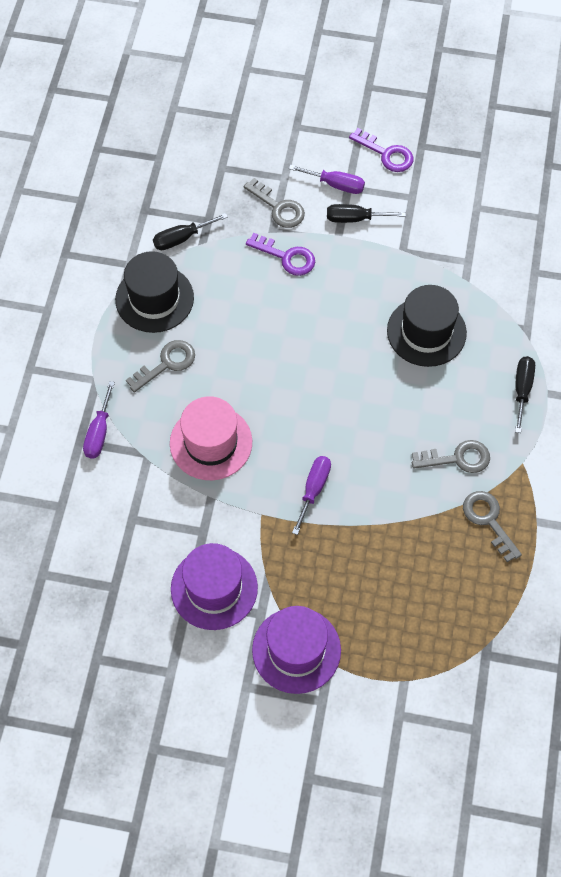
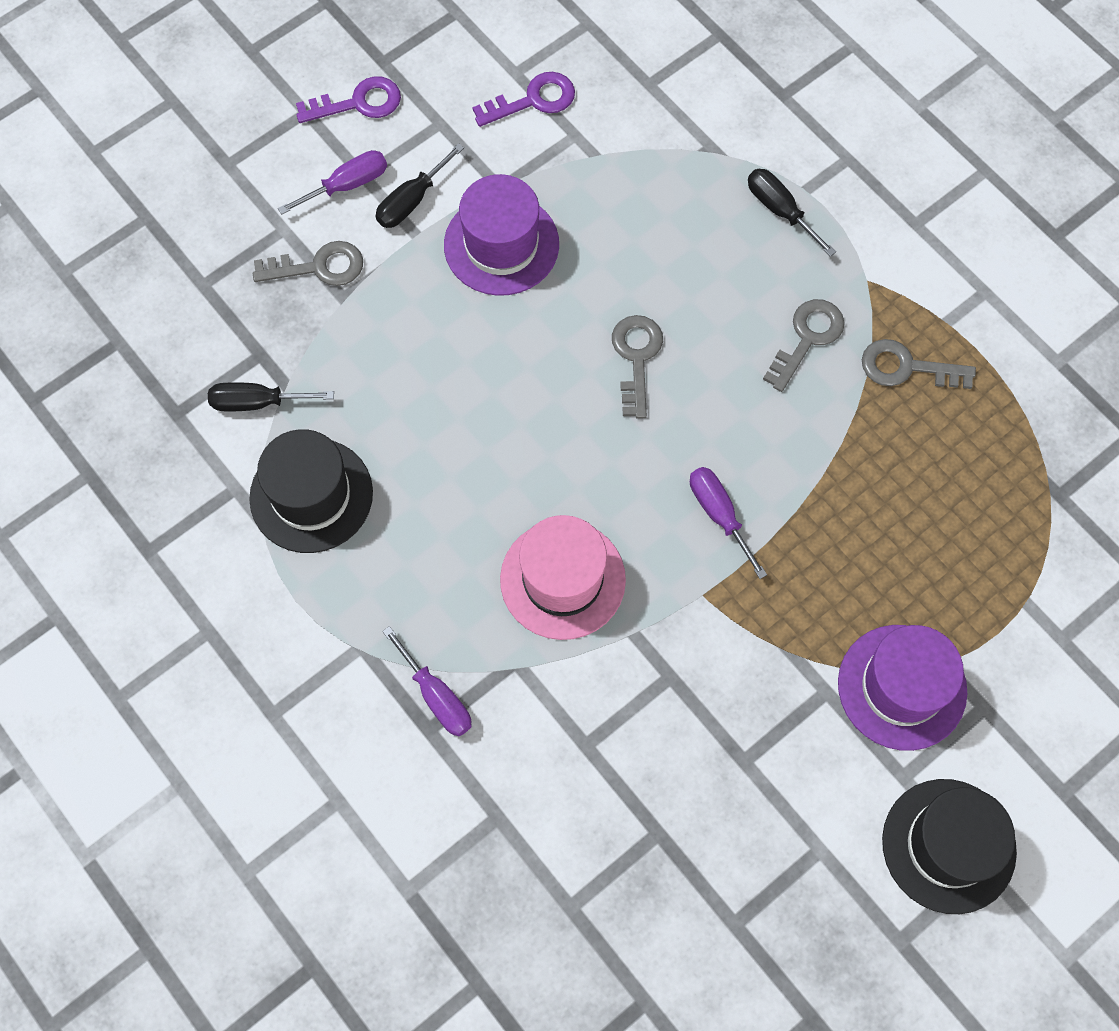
camera: 50 degrees left, 5 degrees up
grey key [126,340,195,393] -> grey key moved to [612,315,663,419]
black screwdriver [153,213,228,250] -> black screwdriver turned 75 degrees clockwise [208,382,334,412]
purple hat [171,543,258,630] -> purple hat moved to [444,174,559,296]
purple key [246,233,315,276] -> purple key moved to [472,72,575,127]
black hat [387,285,467,367] -> black hat moved to [882,779,1017,914]

